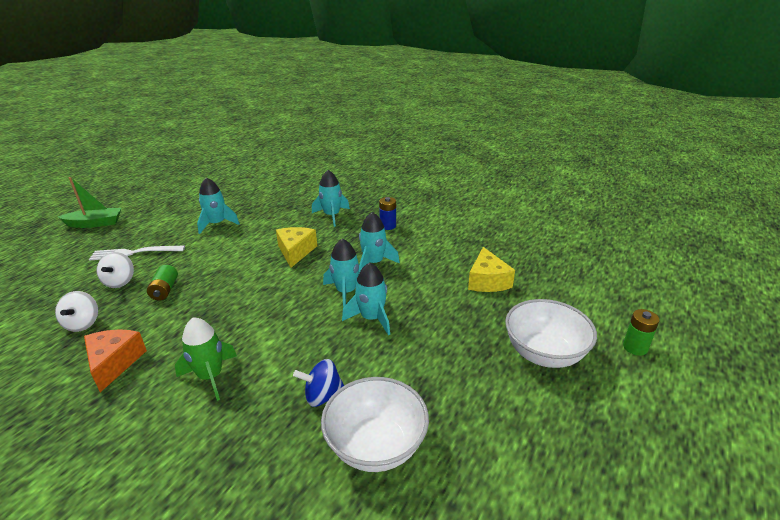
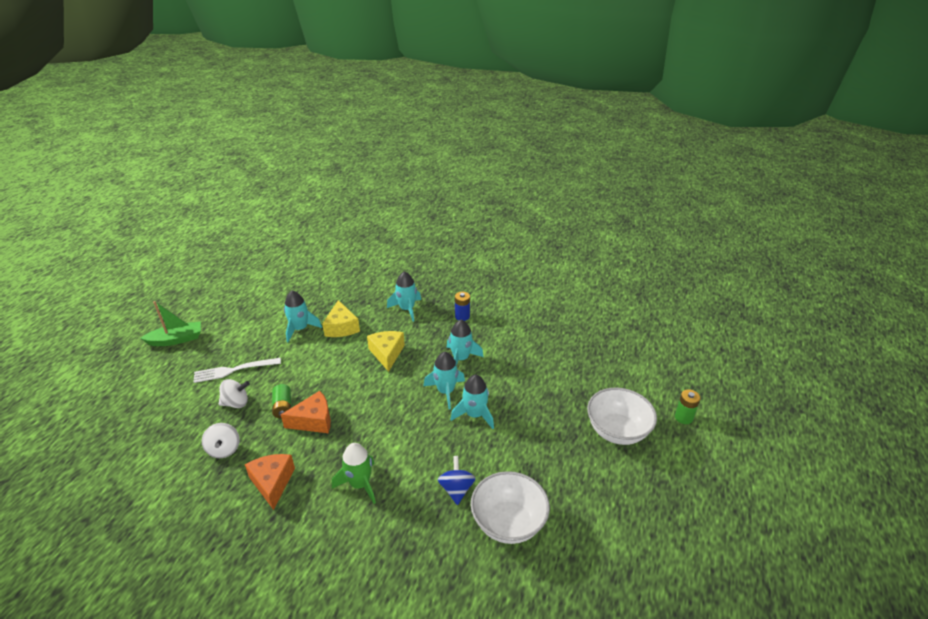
camera: 10 degrees left, 5 degrees up
white spinning top [96,252,134,288] -> white spinning top turned 90 degrees counterclockwise [219,379,250,408]
blue spinning top [293,359,344,407] -> blue spinning top turned 105 degrees clockwise [438,456,476,505]
yellow cheese [468,247,515,292] -> yellow cheese moved to [322,300,360,337]
none -> orange cheese [281,391,331,433]

